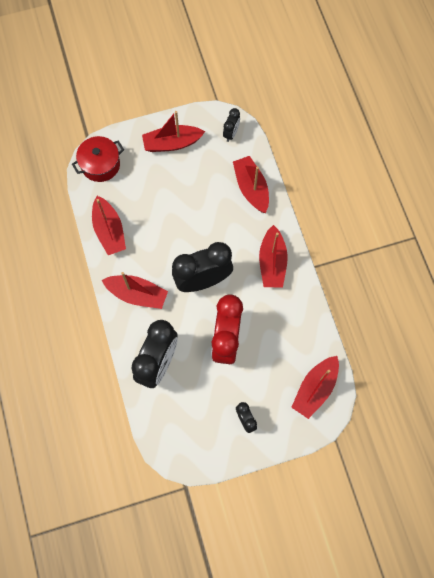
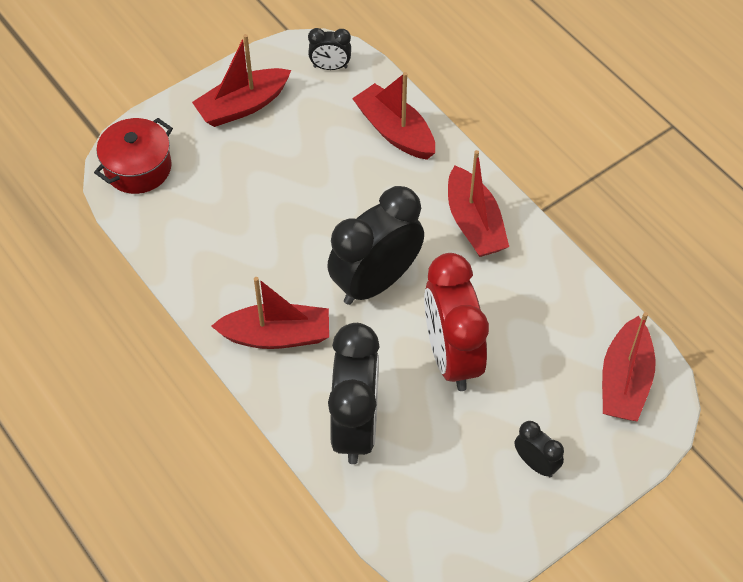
camera: 20 degrees left, 15 degrees down
red boat [92,196,126,255] -> none
black clock [223,108,240,142] -> black clock turned 90 degrees clockwise [308,28,351,70]

